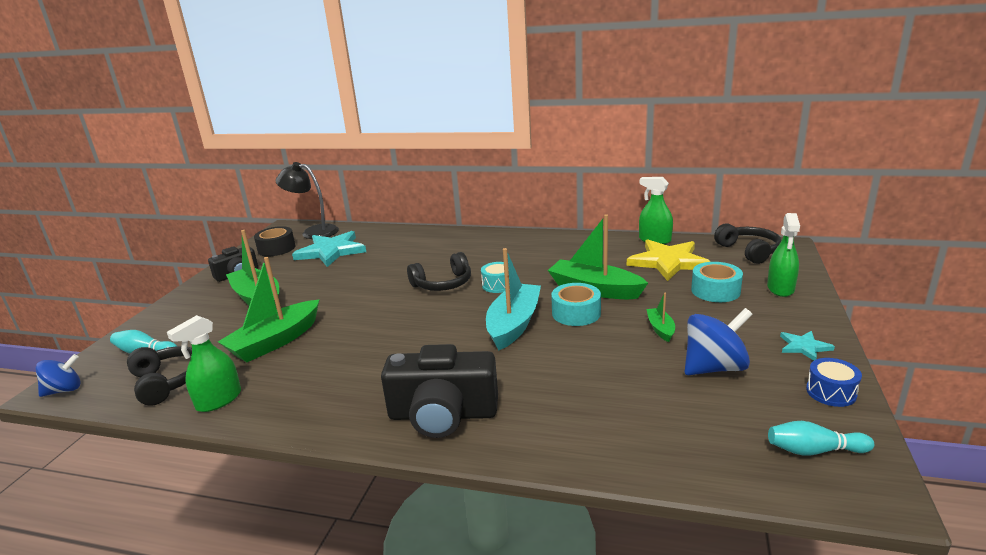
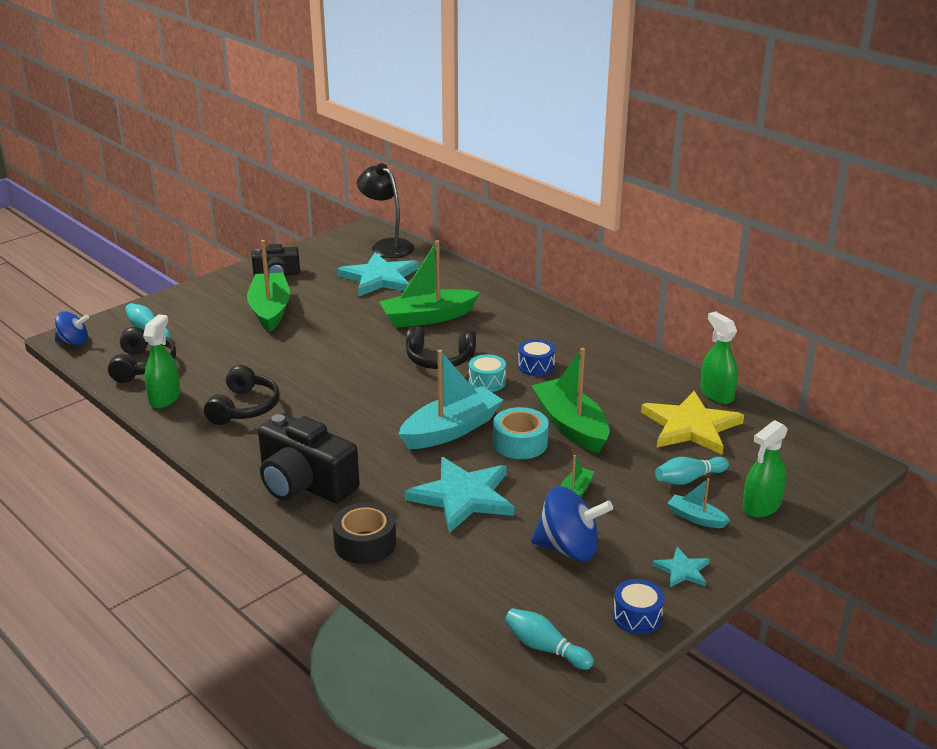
camera: 30 degrees right, 5 degrees up
green spray bottle [167,315,241,412] -> green spray bottle turned 120 degrees clockwise [143,314,180,408]
green boat [218,257,320,362] -> green boat moved to [379,240,480,328]
black tape [254,226,295,256] -> black tape moved to [333,502,396,564]
turquoise tape [691,262,743,302] -> turquoise bowling pin [655,457,729,485]
black headphones [714,223,782,264] -> black headphones moved to [204,365,280,425]
none -> turquoise star [404,457,515,533]
none -> blue drum [518,339,555,376]
none -> turquoise boat [667,478,730,528]

